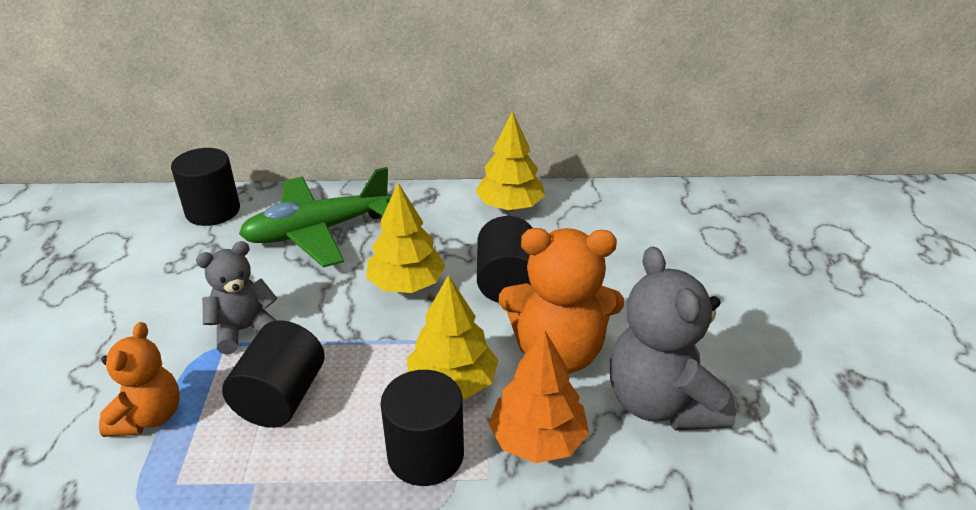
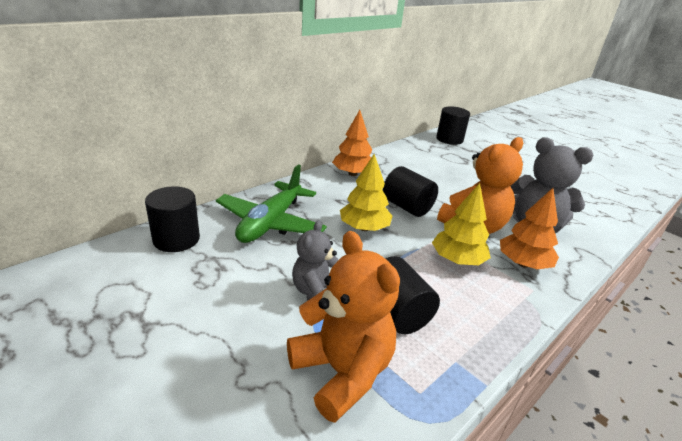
camera: 45 degrees left, 5 degrees down
orange teddy bear [99,322,180,437] -> orange teddy bear [287,231,400,423], size x1.62
black cylinder [381,370,464,486] -> black cylinder moved to [436,106,470,145]
yellow tree [476,111,545,211] -> orange tree [332,110,372,176]

